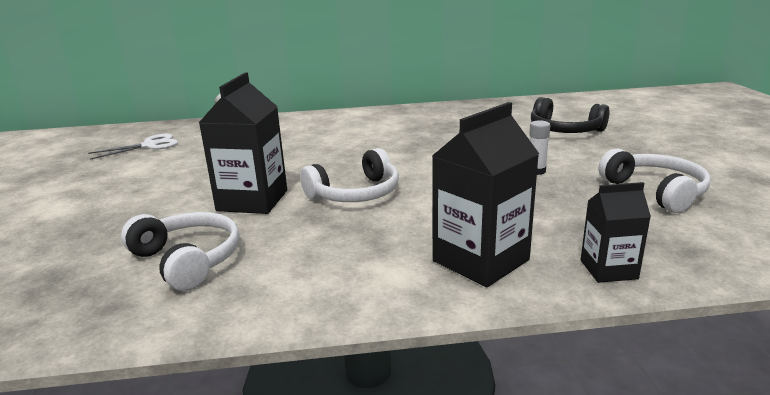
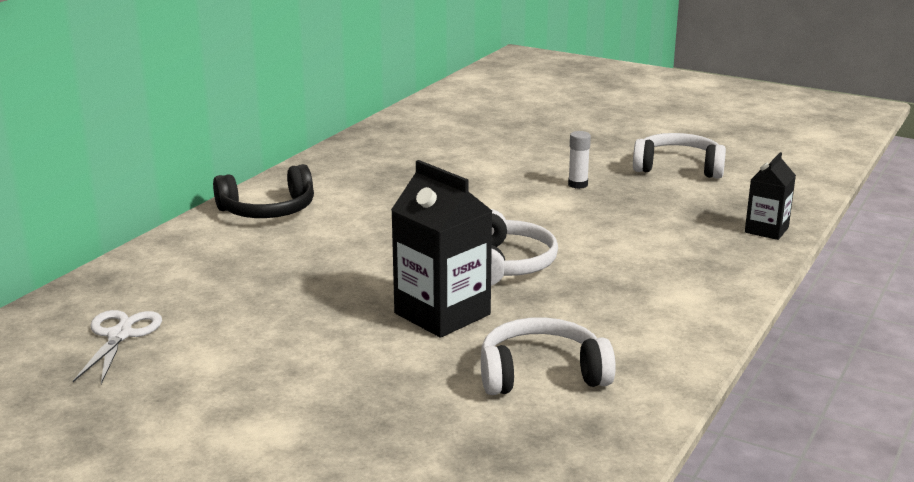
camera: 55 degrees left, 0 degrees up
black carton [432,102,539,287] -> none
black headphones [531,97,610,133] -> black headphones moved to [213,164,314,218]

